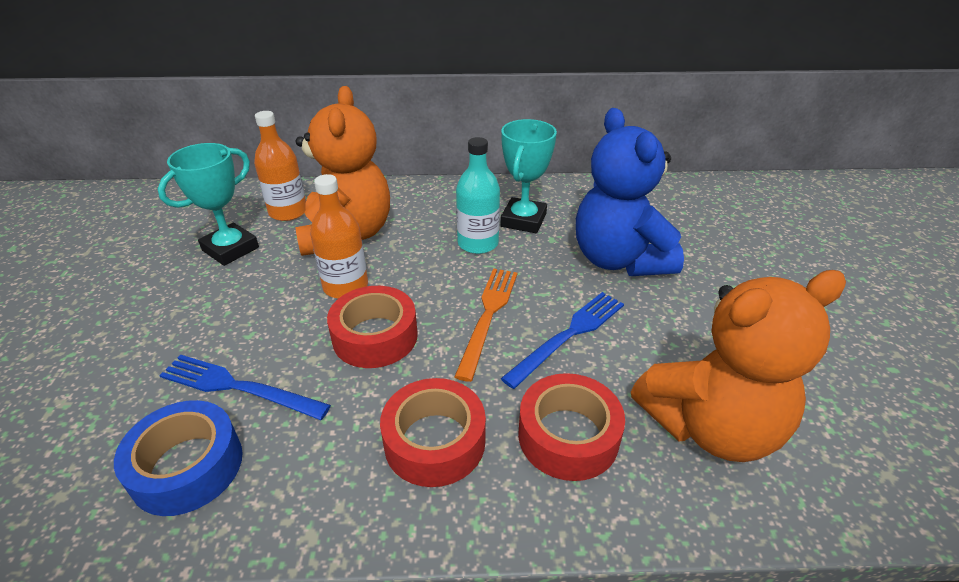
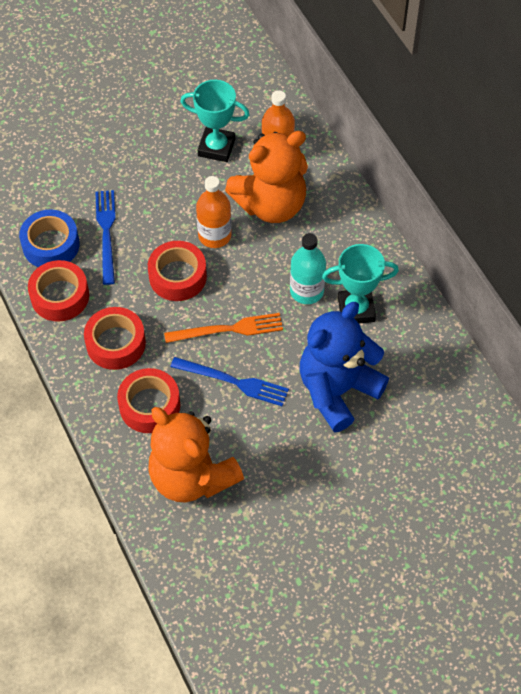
camera: 65 degrees right, 20 degrees up
none -> red tape [28,260,89,322]

